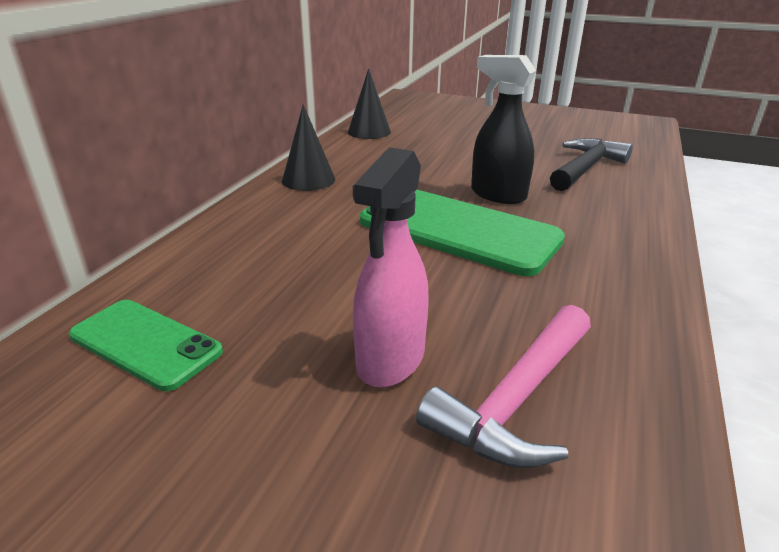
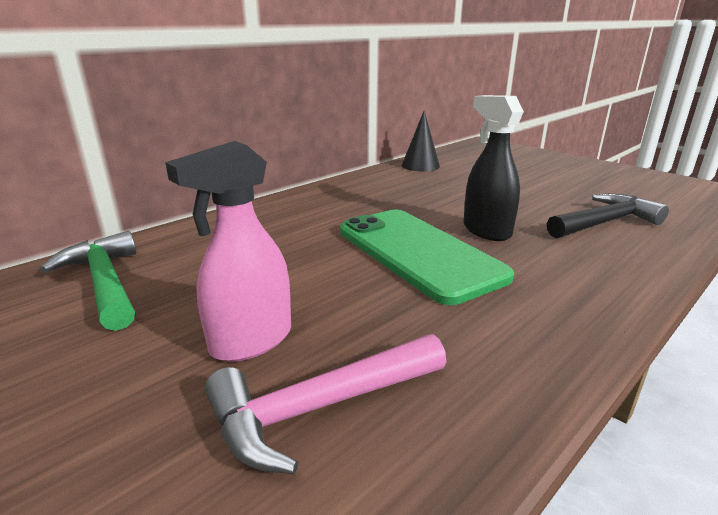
camera: 25 degrees right, 5 degrees down
green phone [69,300,223,391] -> green hammer [40,231,136,331]
black cone [282,104,335,191] -> none

